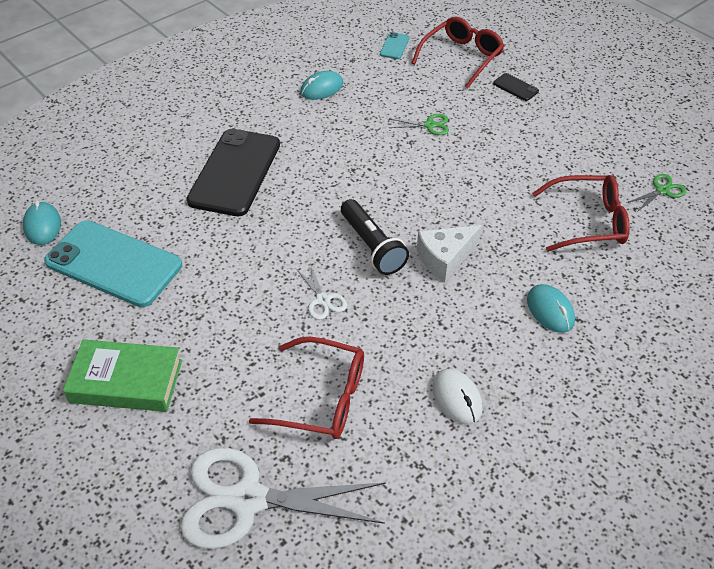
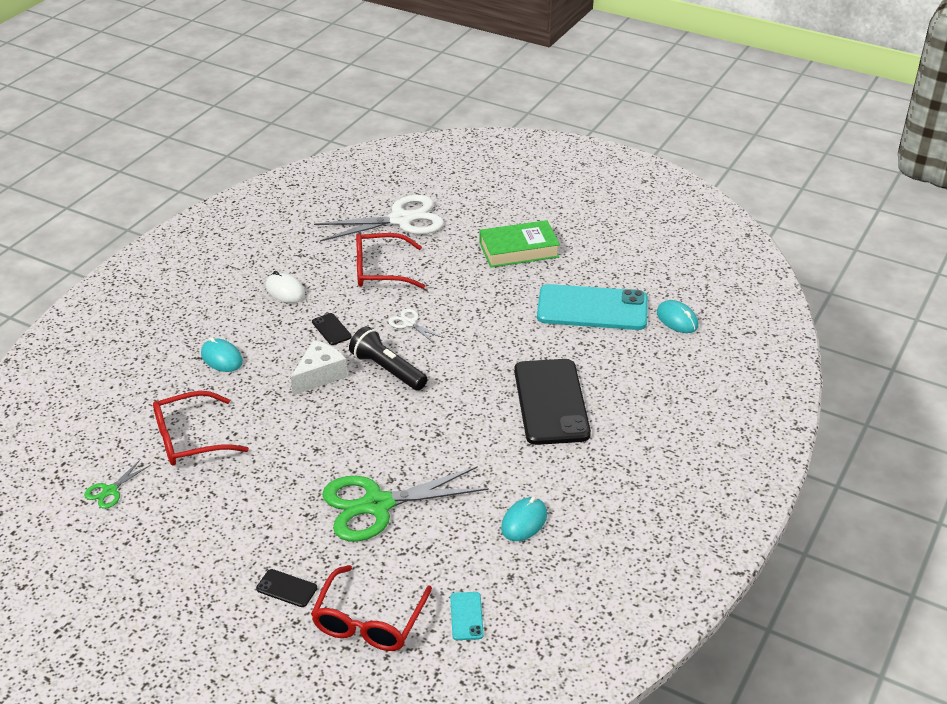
camera: 160 degrees right, 10 degrees down
green scissors [389,114,449,135] -> green scissors [322,466,489,542], size x2.28
none -> black phone [312,313,352,345]

